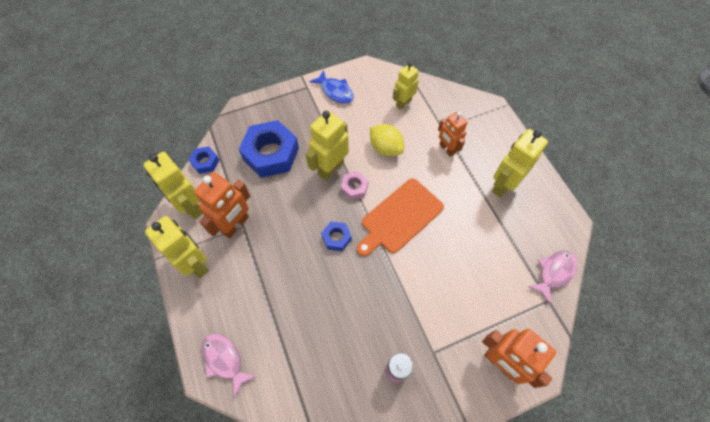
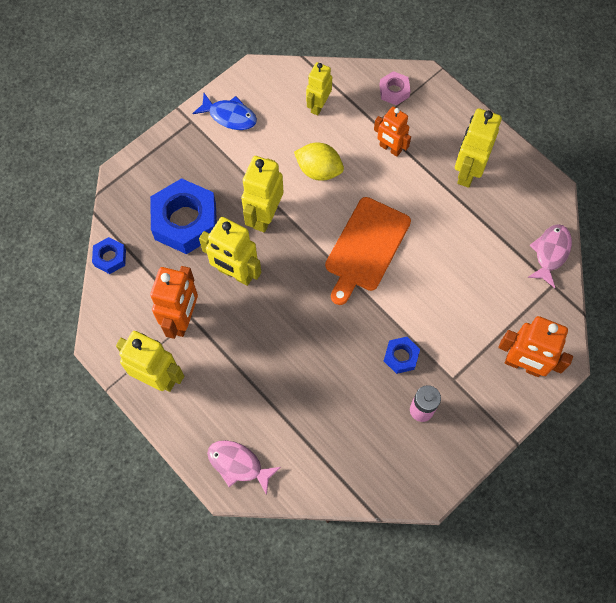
camera: 20 degrees left, 5 degrees up
yellow robot [143,152,203,219] -> yellow robot moved to [199,217,261,286]
blue nut [321,222,352,251] -> blue nut moved to [384,337,420,374]
pink nut [341,171,368,200] -> pink nut moved to [379,71,410,105]

